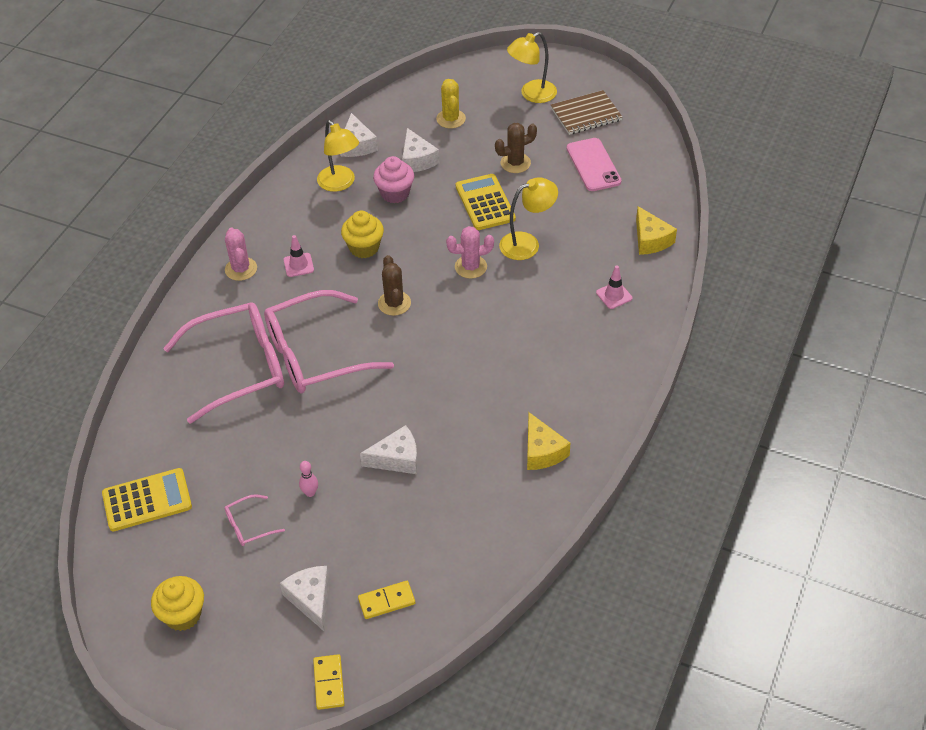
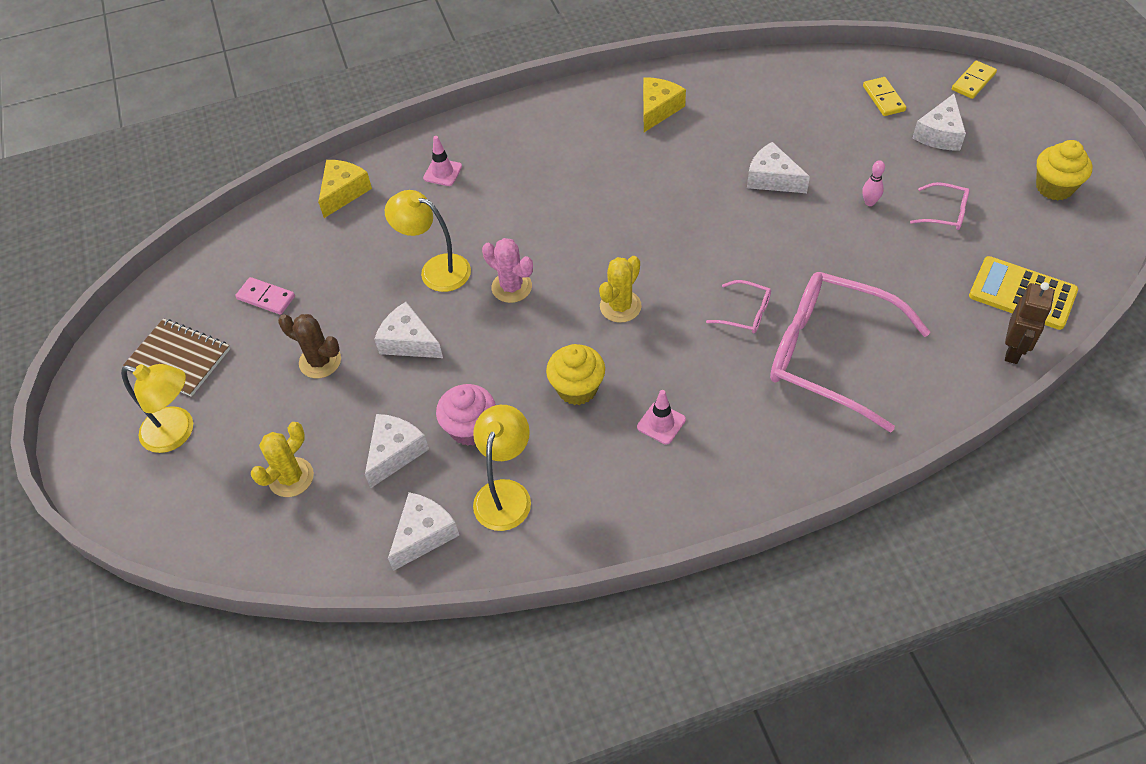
camera: 130 degrees left, 5 degrees up
pink cactus [225,227,257,281] -> none
pink glasses [264,290,394,393] -> pink glasses [706,280,771,334], size x0.42
yellow domino [358,581,415,619] -> yellow domino turned 45 degrees clockwise [863,77,906,116]
brown cactus [378,255,411,316] -> yellow cactus [599,256,642,323]
yellow calculator [456,174,516,230] -> white cheese [374,302,443,358]
pink phone [566,138,622,191] -> pink domino [235,277,295,315]
none -> brown robot [1005,282,1054,364]

